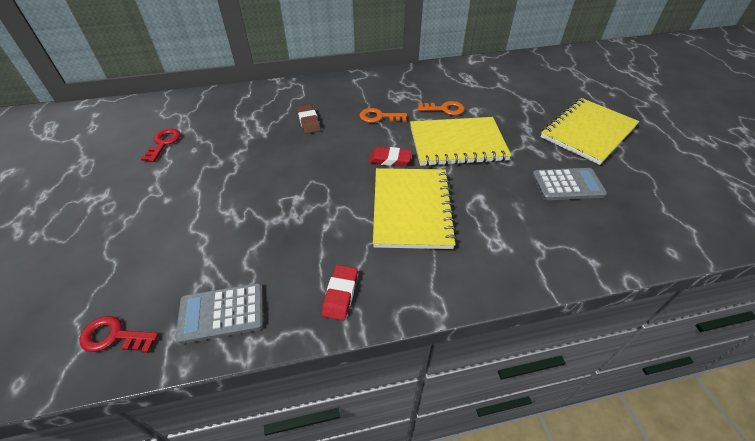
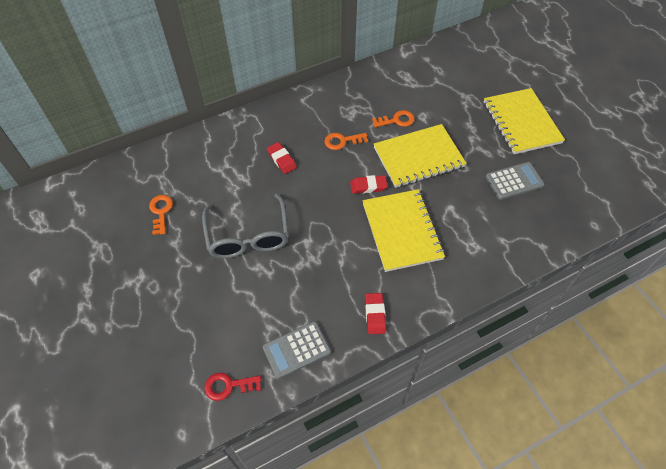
camera: 15 degrees left, 10 degrees up
red key [141,129,180,162] -> orange key [149,195,173,235]
brown eraser [297,105,321,134] -> red eraser [267,142,297,174]
yellow notebook [541,98,639,165] -> yellow notebook turned 45 degrees counterclockwise [484,88,565,154]
none -> grey glasses [202,194,289,258]

